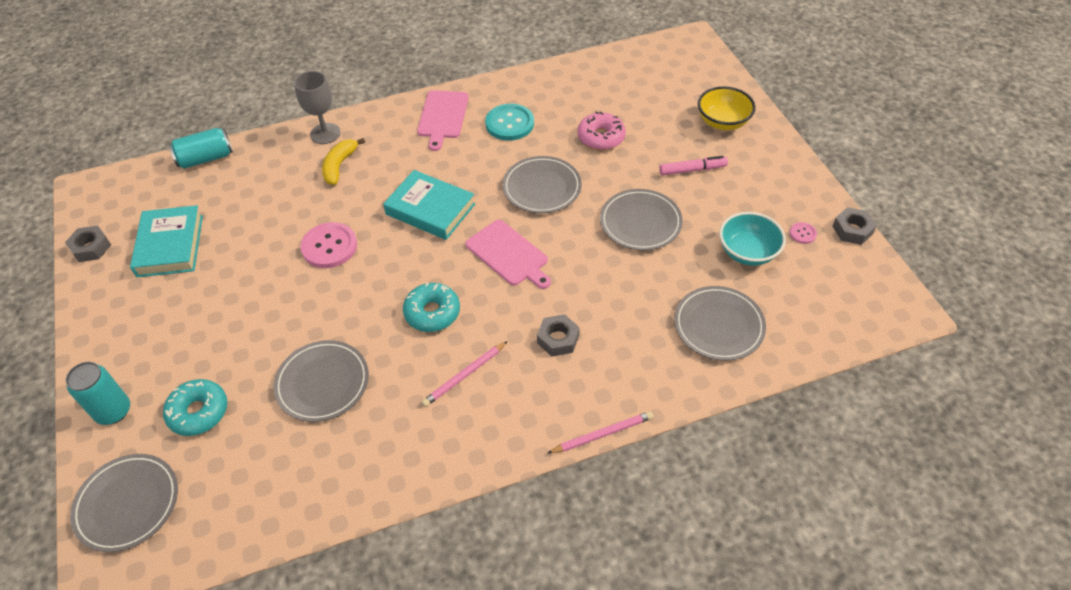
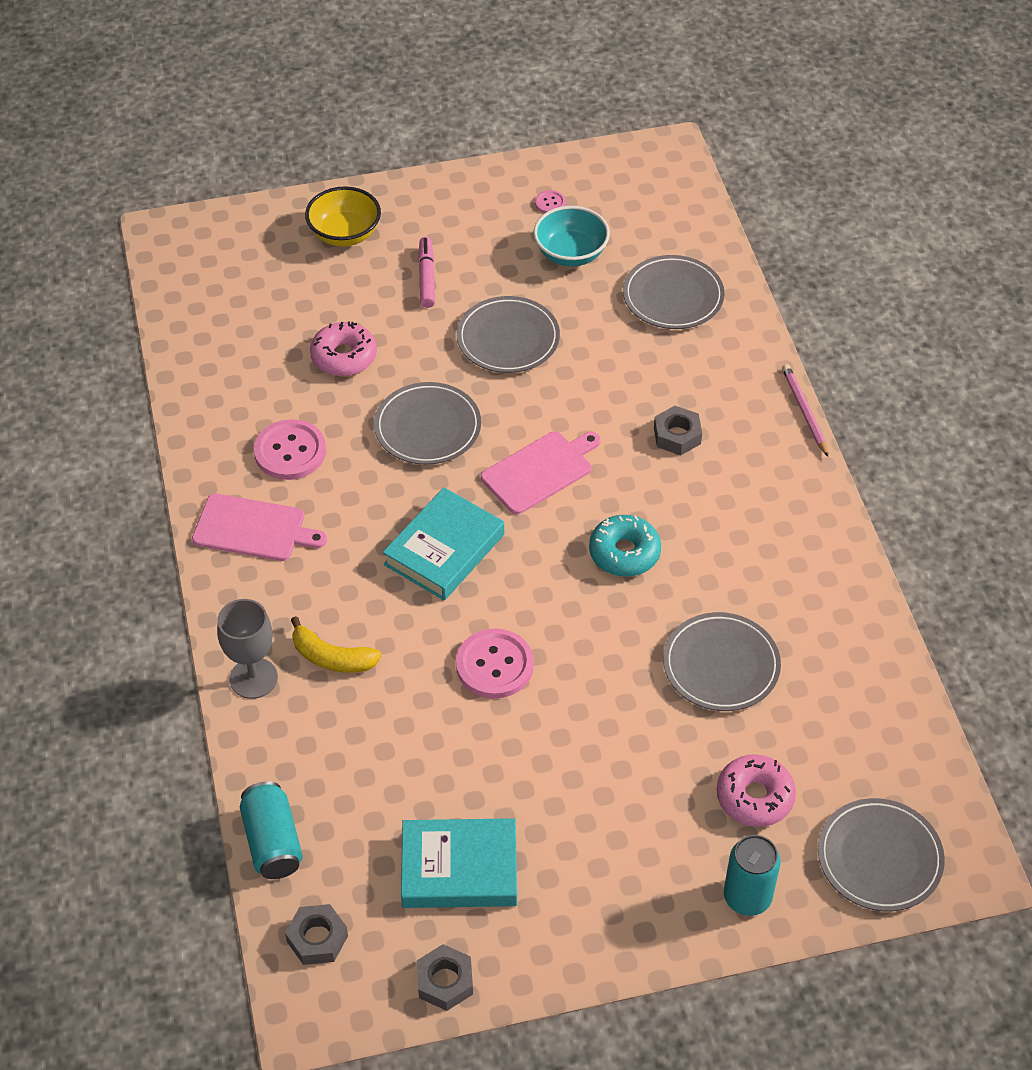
camera: 85 degrees left, 0 degrees up
turquoise donut [163,379,227,436] -> pink donut [716,754,796,827]
pink pencil [422,341,508,407] -> none
turquoise button [485,104,534,141] -> pink button [254,419,326,480]
grey nut [833,207,877,245] -> grey nut moved to [285,904,348,965]

